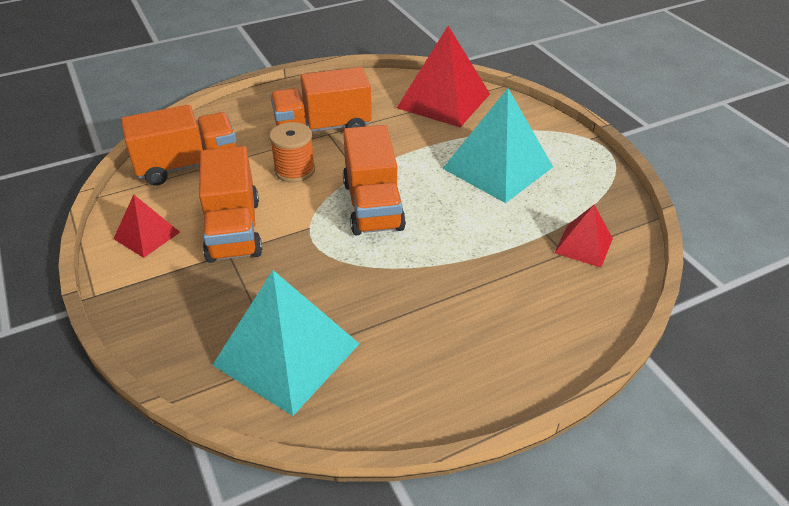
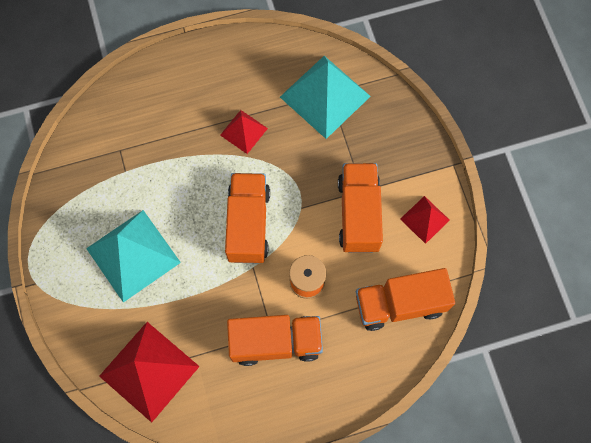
camera: 170 degrees left, 30 degrees up
red pyramid [554,205,613,268] -> red pyramid moved to [220,110,268,154]

